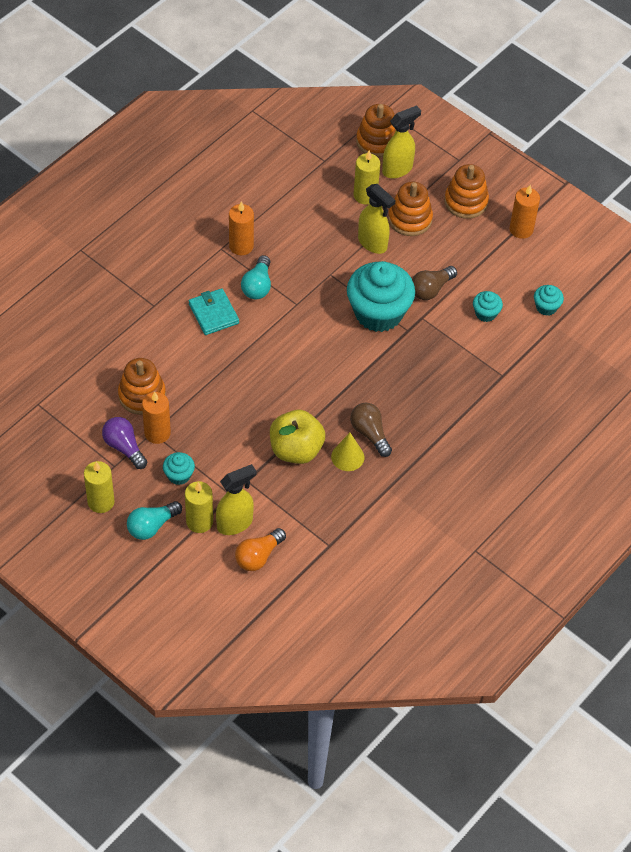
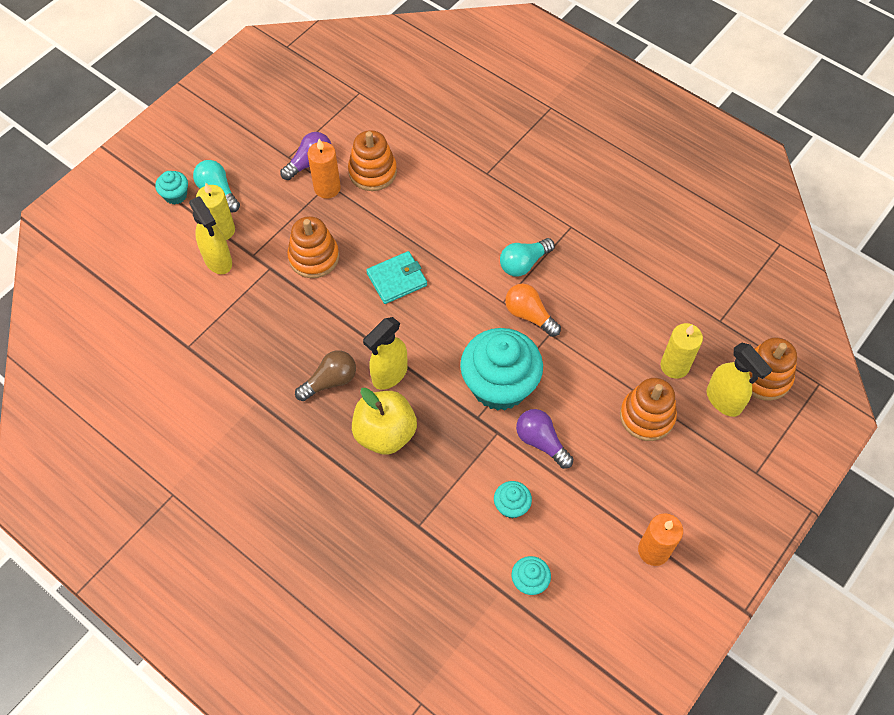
camera: 90 degrees right, 5 degrees up
yellow candle [84,461,115,513] -> none
turquoise cupcake [163,452,195,485] -> turquoise cupcake moved to [155,171,188,204]
turquoise wallet [189,288,239,335] -> turquoise wallet moved to [366,251,427,304]
orange candle [229,201,254,255] -> none
orange light bulb [235,528,286,571] -> orange light bulb moved to [505,283,561,337]
turquoise light bulb [241,255,271,300] -> turquoise light bulb turned 45 degrees counterclockwise [500,238,555,277]
yellow apple [270,410,325,464] -> yellow apple moved to [352,388,417,455]
yellow cone [331,433,364,471] -> none
yellow spray bottle [358,184,395,254] -> yellow spray bottle moved to [363,317,407,390]
brown light bulb [412,266,457,300] -> purple light bulb [516,409,573,469]
orange stacking toy [444,164,489,219] -> orange stacking toy moved to [287,216,339,278]

